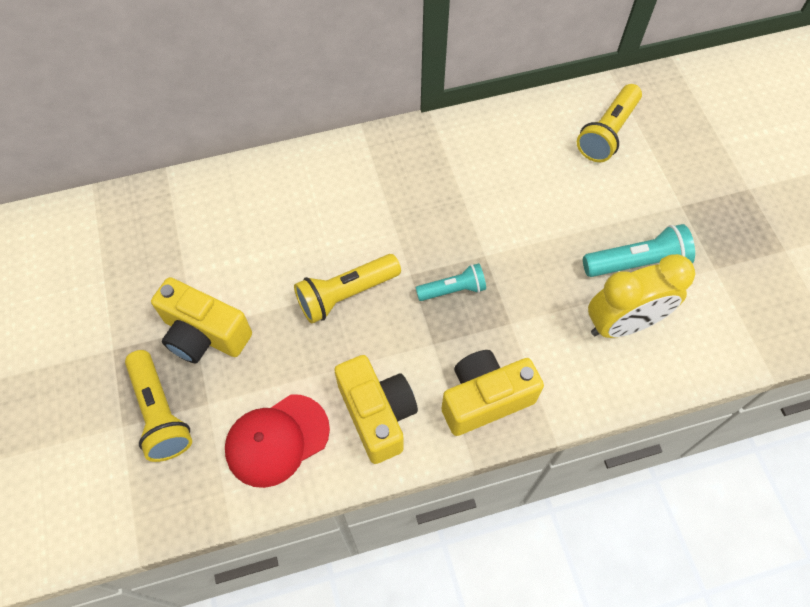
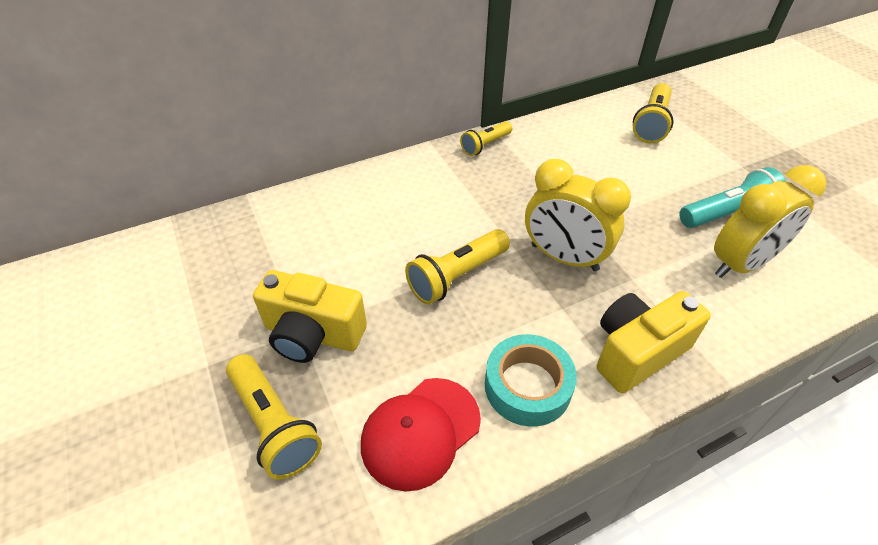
camera: 10 degrees left, 15 degrees down
yellow camera [334,355,418,464] -> turquoise tape [485,334,577,427]
turquoise flashlight [416,263,486,301] -> yellow clock [525,159,631,271]
none -> yellow flashlight [460,121,512,156]

